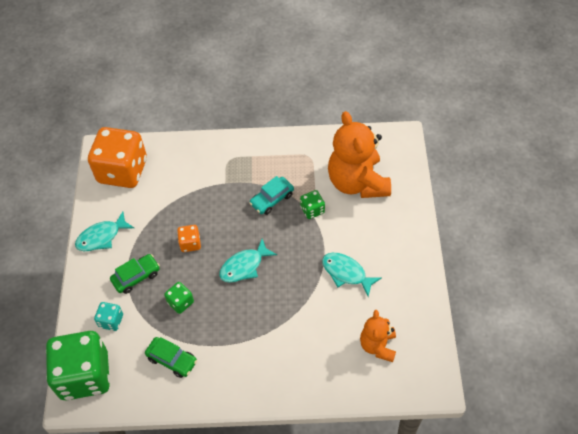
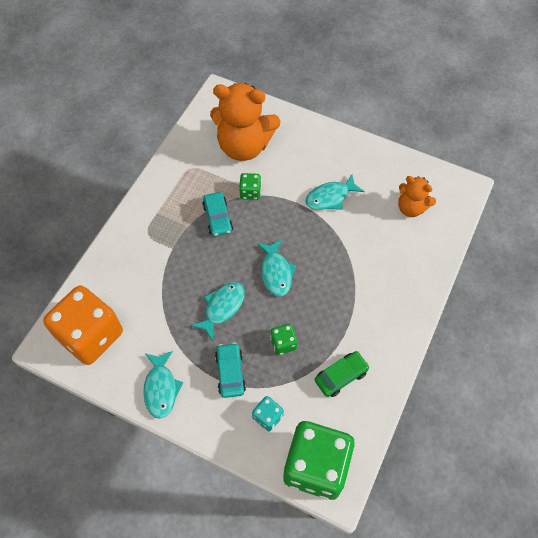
camera: 65 degrees left, 5 degrees up
green car [110,254,160,294] -> turquoise car [215,342,246,398]
orange dice [177,225,201,252] -> turquoise fish [191,282,245,341]

